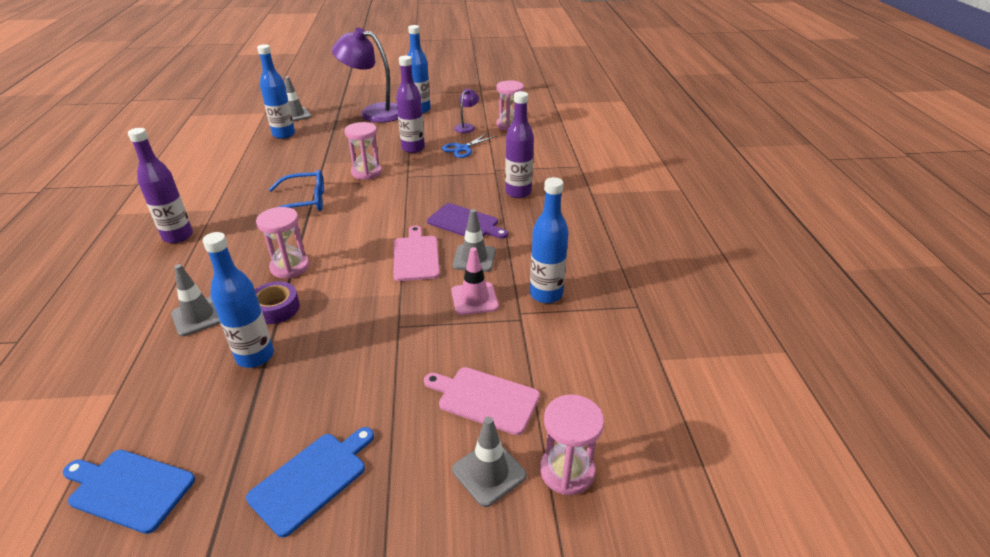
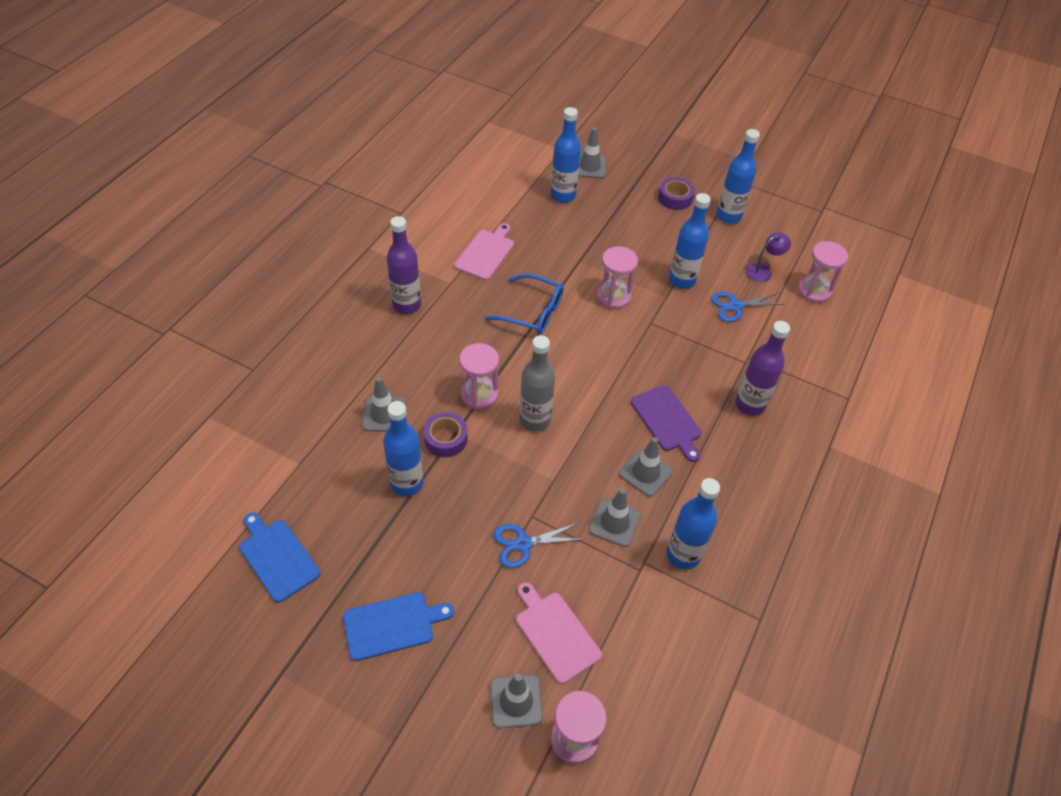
camera: 30 degrees right, 15 degrees up
purple lamp [332,27,398,123] -> purple tape [658,177,695,210]
pink cutting board [393,226,440,281] -> pink cutting board moved to [454,223,514,280]
purple bottle [396,56,425,153] -> blue bottle [669,193,711,289]
pink traffic cone [451,247,499,315] -> grey traffic cone [589,488,641,547]
none -> blue scissors [494,522,585,568]
none -> grey bottle [520,335,555,432]

